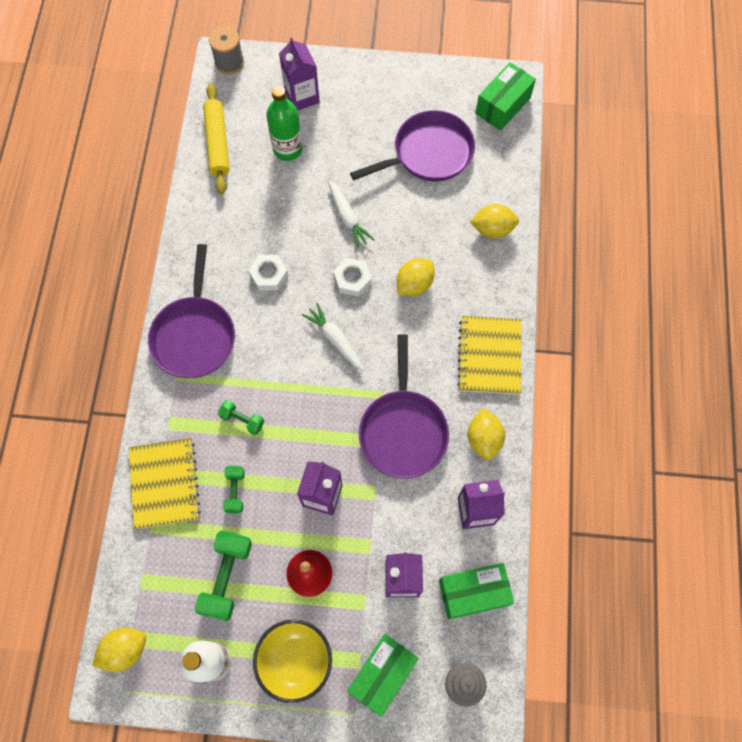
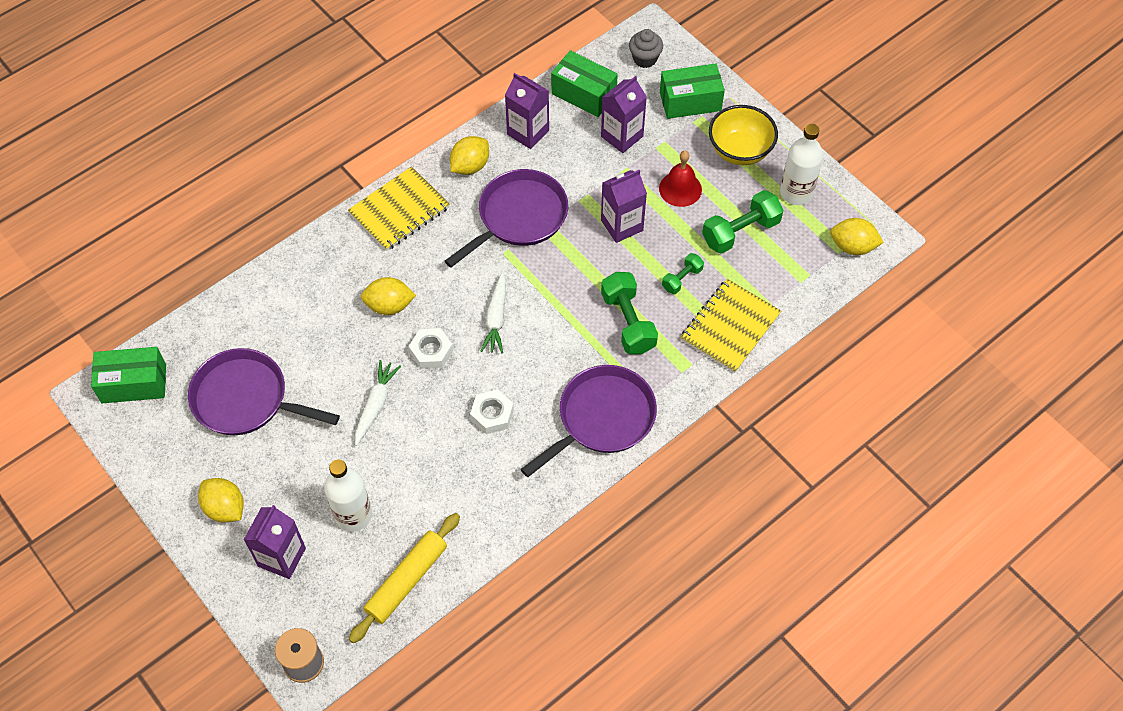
camera: 135 degrees left, 10 degrees down
green dumbbell [218,400,264,435] -> green dumbbell [601,272,658,354], size x1.77
green bottle [266,85,303,161] -> white bottle [324,459,372,532]
yellow lemon [470,204,519,238] -> yellow lemon moved to [198,478,244,523]

